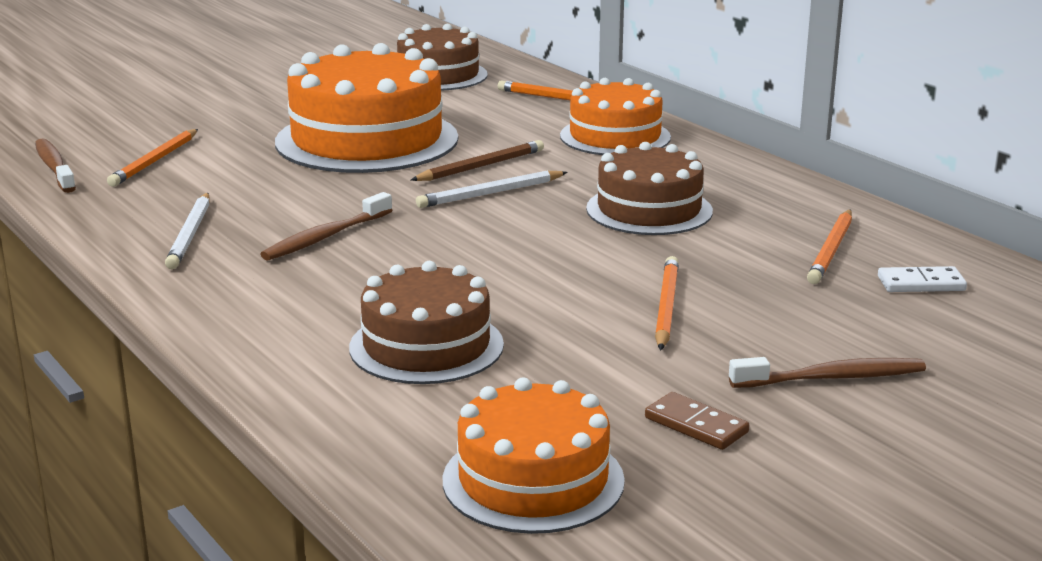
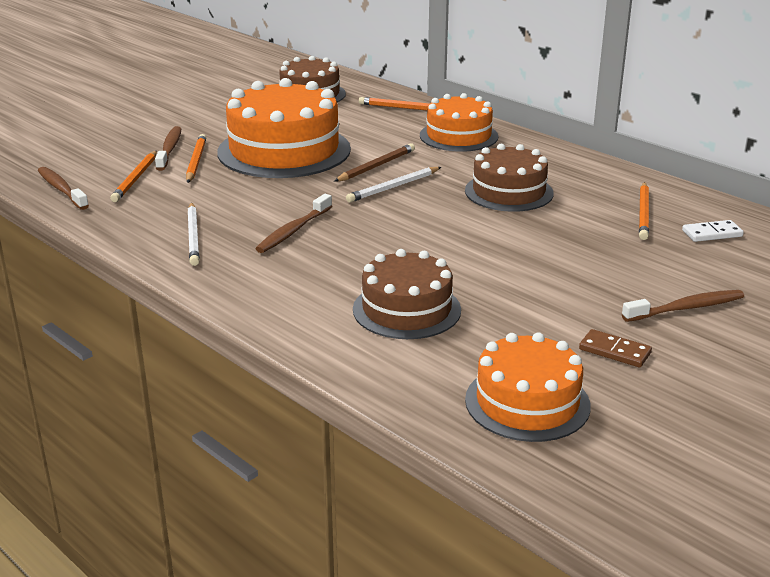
camera: 10 degrees left, 5 degrees up
orange pencil [655,256,679,350] -> orange pencil moved to [186,134,206,183]
none -> brown toothbrush [155,126,181,171]

